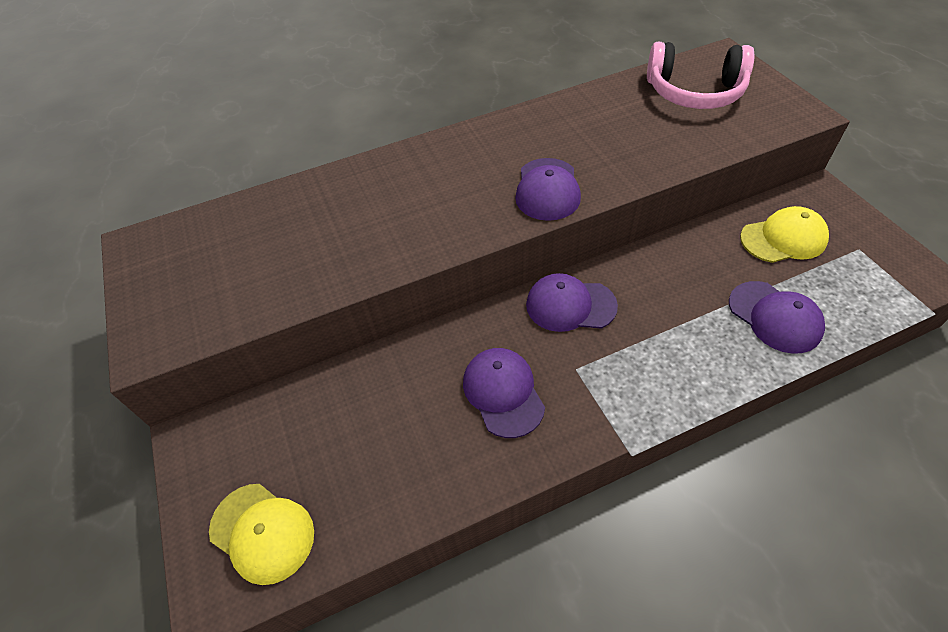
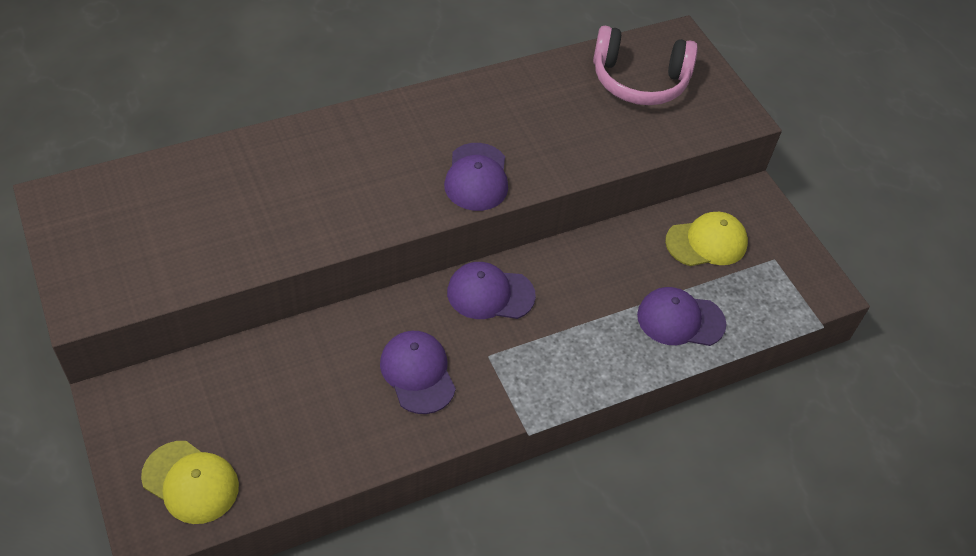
camera: 10 degrees left, 0 degrees up
purple cap [729,281,825,354] -> purple cap turned 135 degrees clockwise [637,287,726,346]

